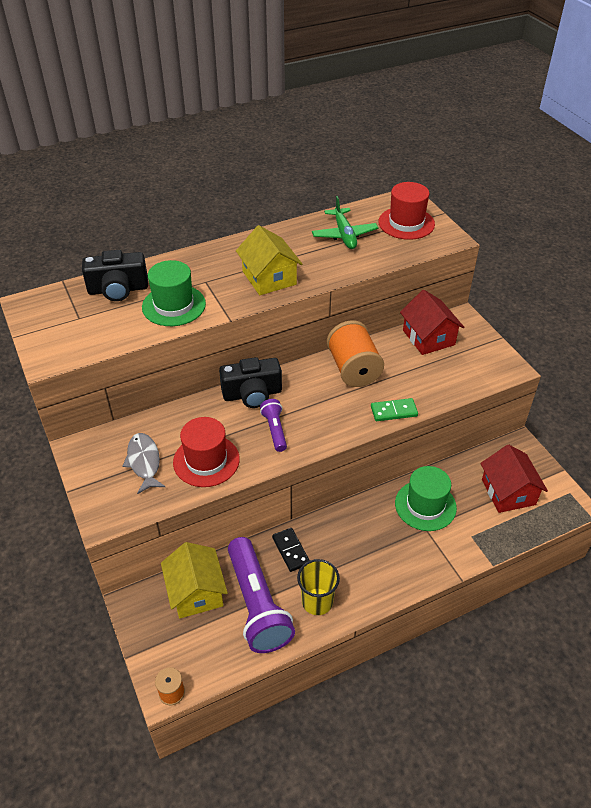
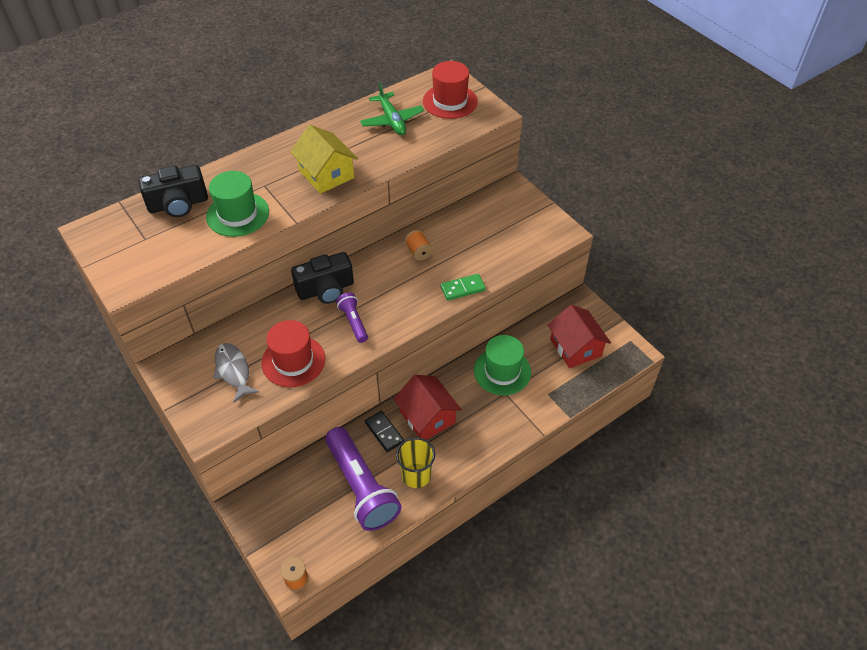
camera: 10 degrees left, 5 degrees up
yellow house [161,542,228,618] -> none
orange spool [327,320,384,387] -> orange spool [405,230,433,261], size x0.48
red house [400,290,465,355] -> red house moved to [394,375,462,440]

